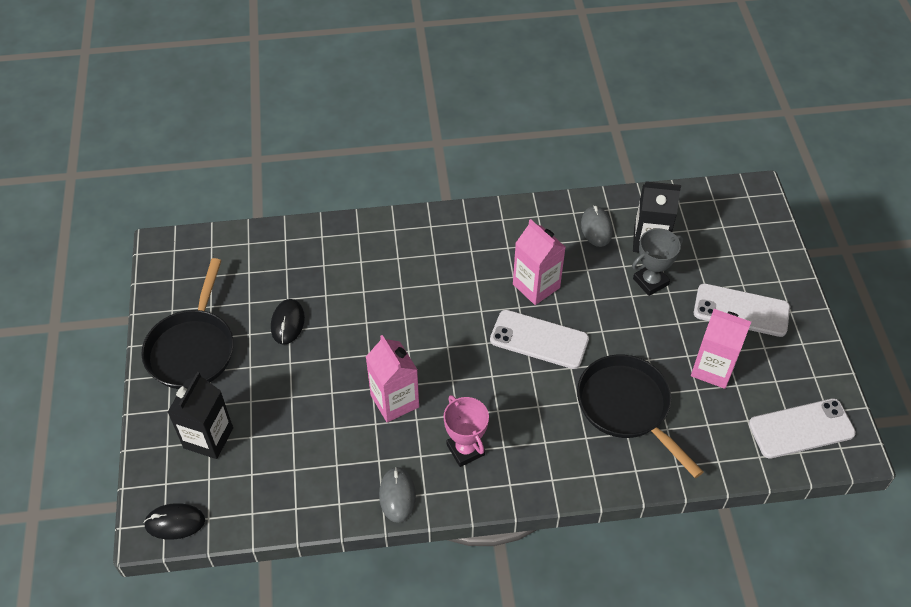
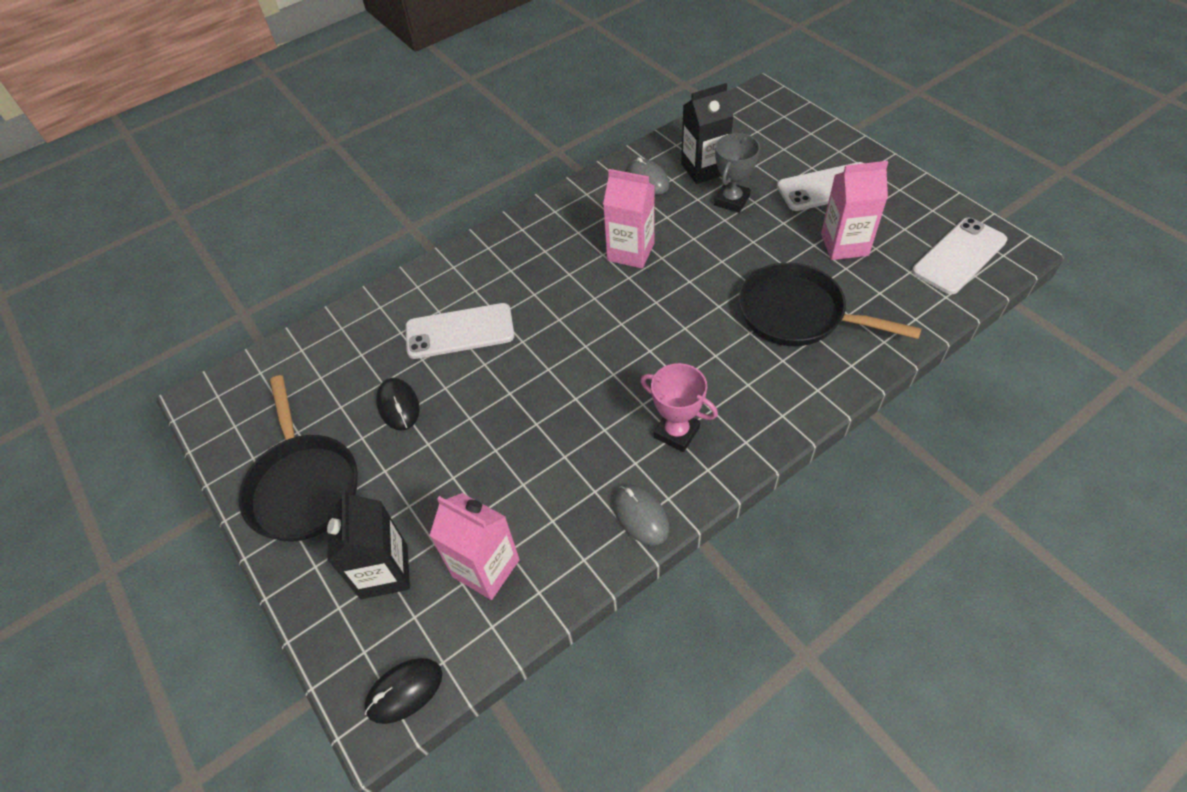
camera: 25 degrees left, 0 degrees up
pink carton [366,335,419,422] -> pink carton moved to [429,493,520,600]
white phone [490,310,589,369] -> white phone moved to [405,303,515,359]

